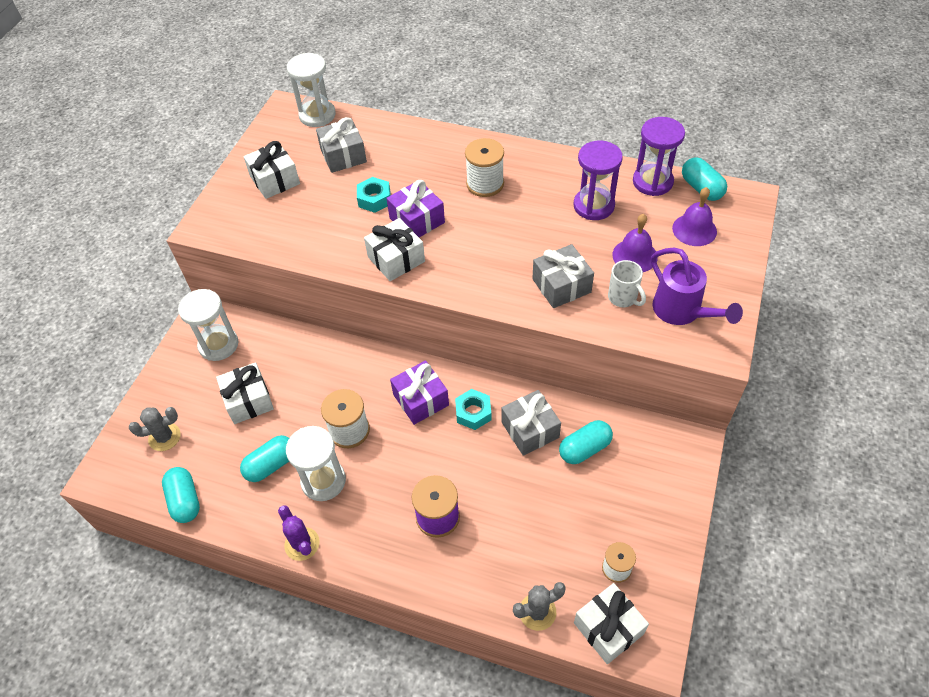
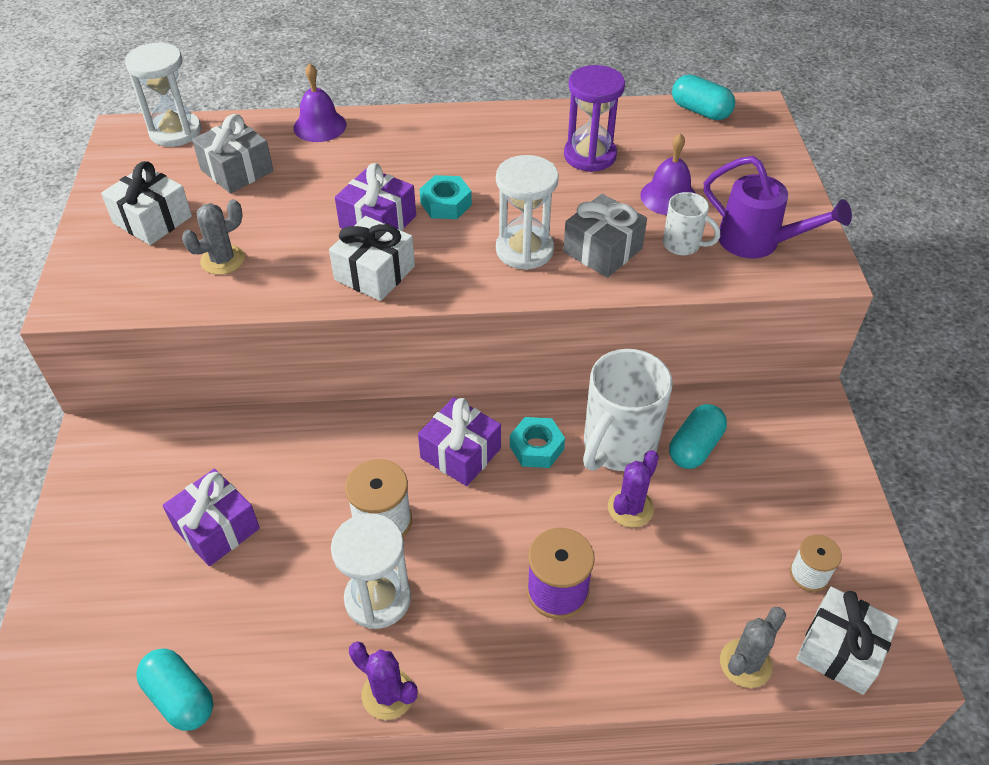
camera: 25 degrees left, 5 degrees down
grey cactus [129,407,181,451] -> grey cactus moved to [182,199,245,275]
white hourglass [178,289,238,361] -> white hourglass moved to [496,155,559,270]
white gift [216,362,274,424] -> purple gift [163,469,260,566]
turquoise capsule [240,435,289,482] -> none
turquoise nut [357,177,391,213] -> turquoise nut moved to [420,175,472,219]
white spool [465,138,504,197] -> none
grey gift [502,390,561,456] -> white mug [583,349,673,471]
purple hourglass [633,117,685,196] -> none
purple bell [672,187,717,246] -> purple bell moved to [294,63,346,142]
none -> purple cactus [608,450,659,527]

